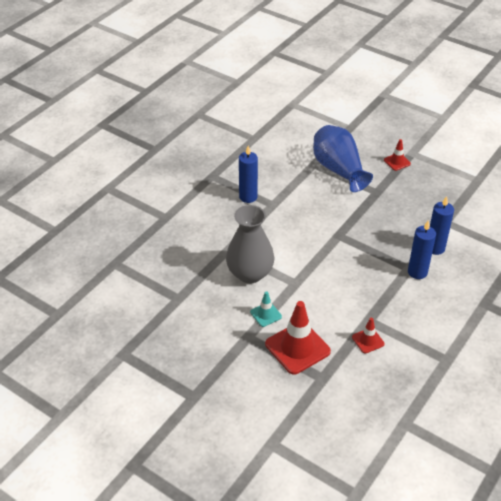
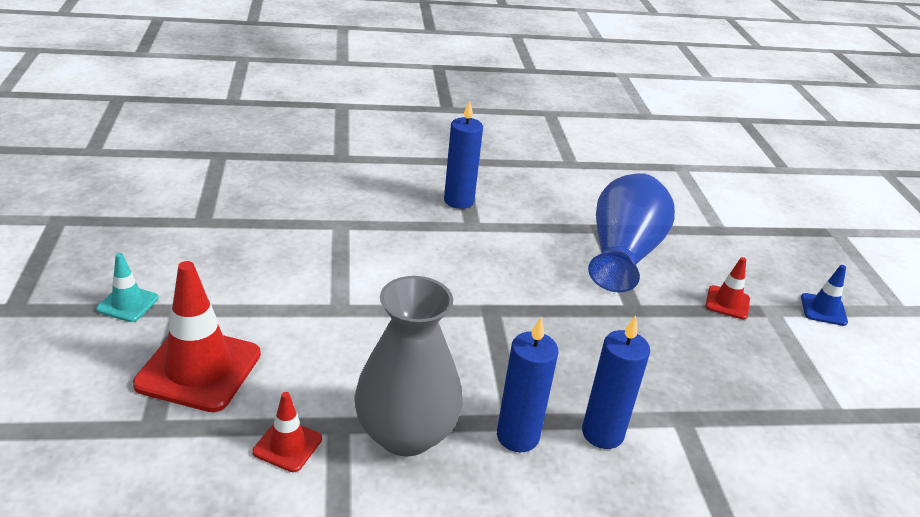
camera: 45 degrees right, 10 degrees down
grey vase [226,205,274,283] -> grey vase moved to [354,276,463,456]
turquoise traffic cone [250,291,282,327] -> turquoise traffic cone moved to [96,253,159,322]
none -> blue traffic cone [801,265,848,326]

